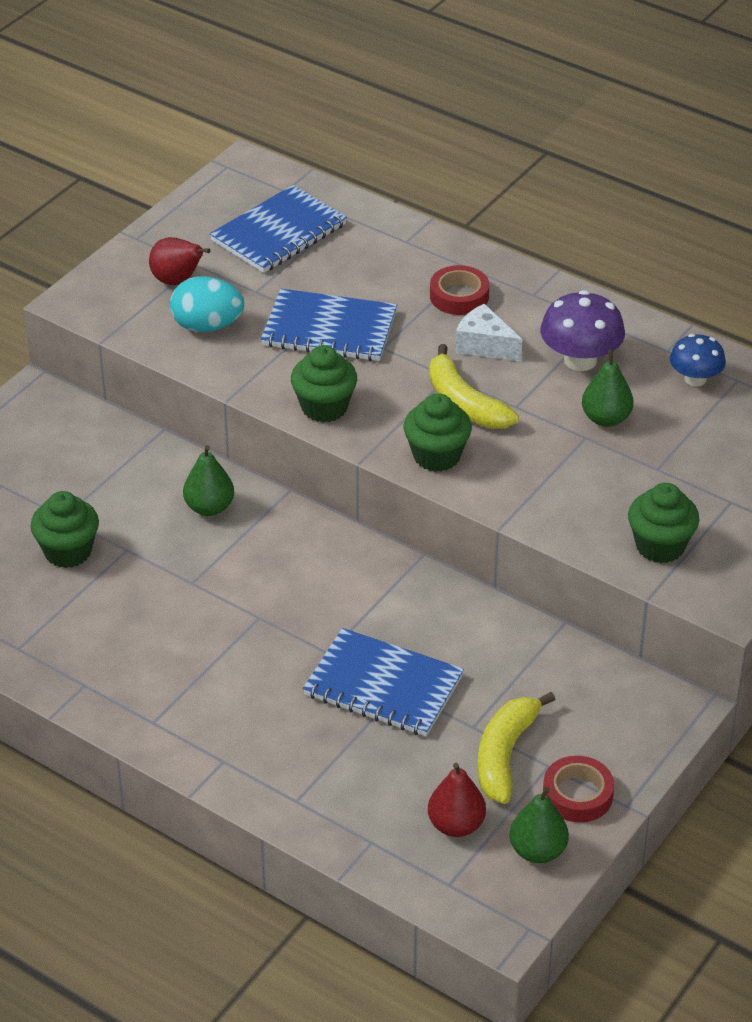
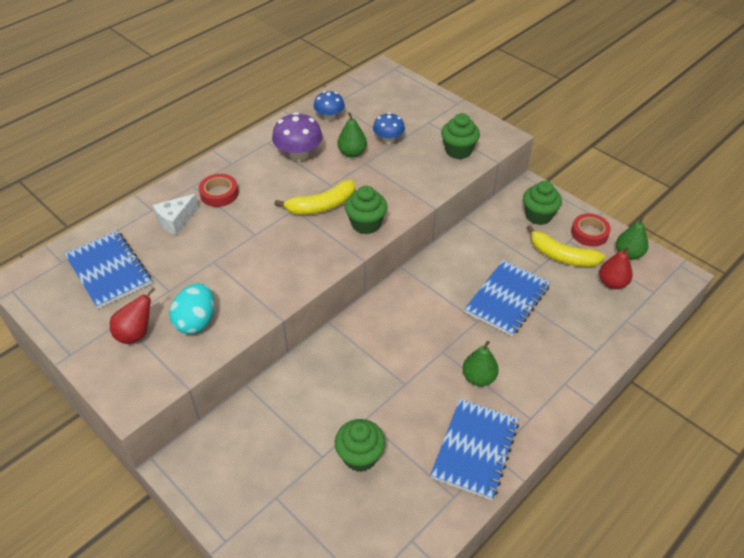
camera: 80 degrees left, 5 degrees up
green pear [183,445,234,516] -> green pear moved to [462,341,499,386]
blue notebook [261,289,397,361] -> blue notebook moved to [430,399,519,500]
green cupcake [291,345,357,423] -> green cupcake moved to [523,181,562,225]
white cheese [456,304,522,361] -> white cheese moved to [153,194,199,235]
none -> blue mushroom [373,113,405,144]

